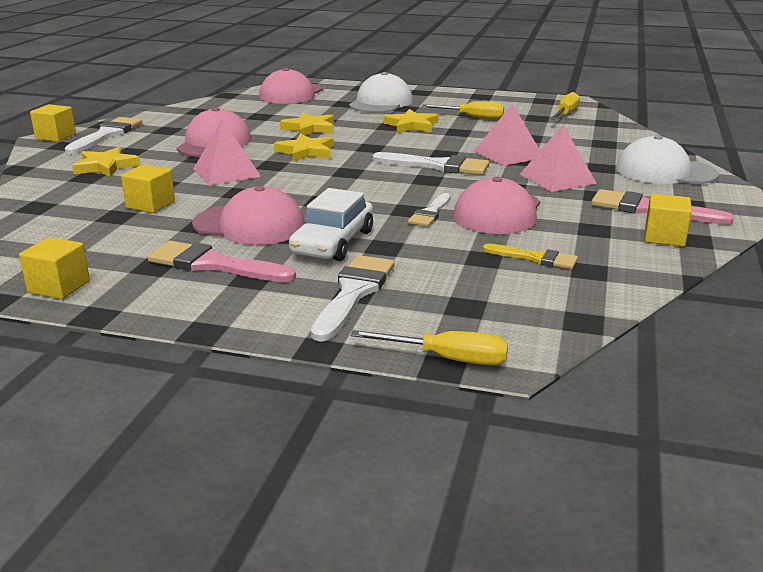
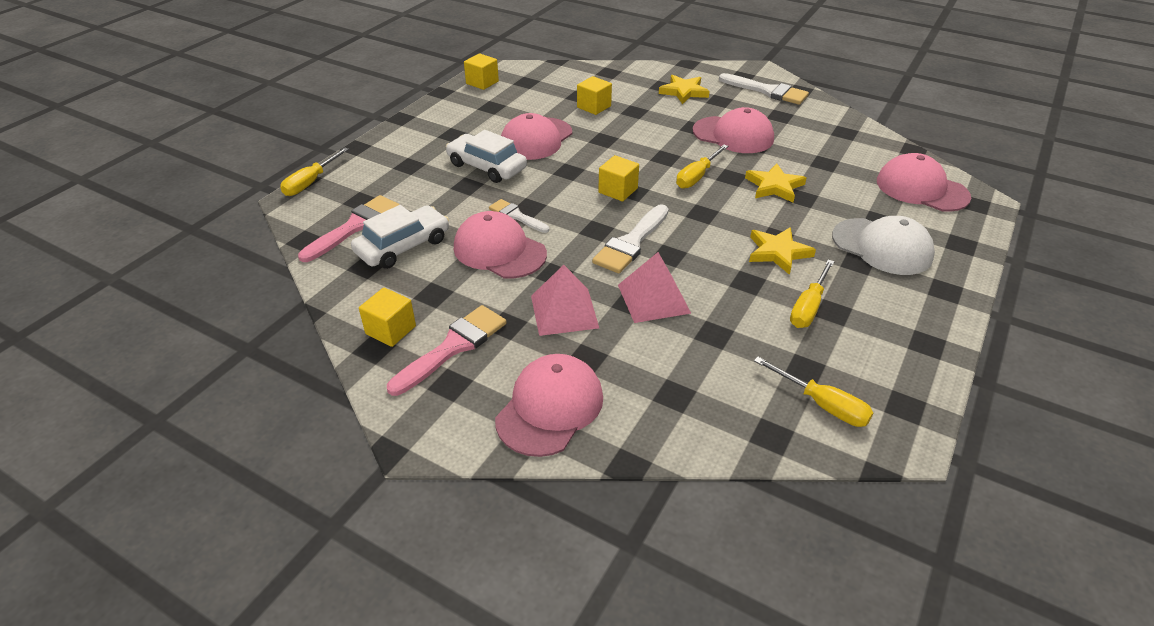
camera: 105 degrees right, 15 degrees up
yellow cube [30,104,76,142] -> yellow cube moved to [598,155,639,201]
pink brush [147,241,296,282] -> pink brush moved to [298,195,400,262]
pink pyramid [193,120,261,185] -> none
yellow star [274,134,334,162] -> yellow screwdriver [676,144,728,189]
white brush [311,255,394,342] -> none
yellow brush [483,244,578,269] -> white car [351,205,449,269]
white cap [616,135,719,184] -> pink cap [495,354,603,457]

